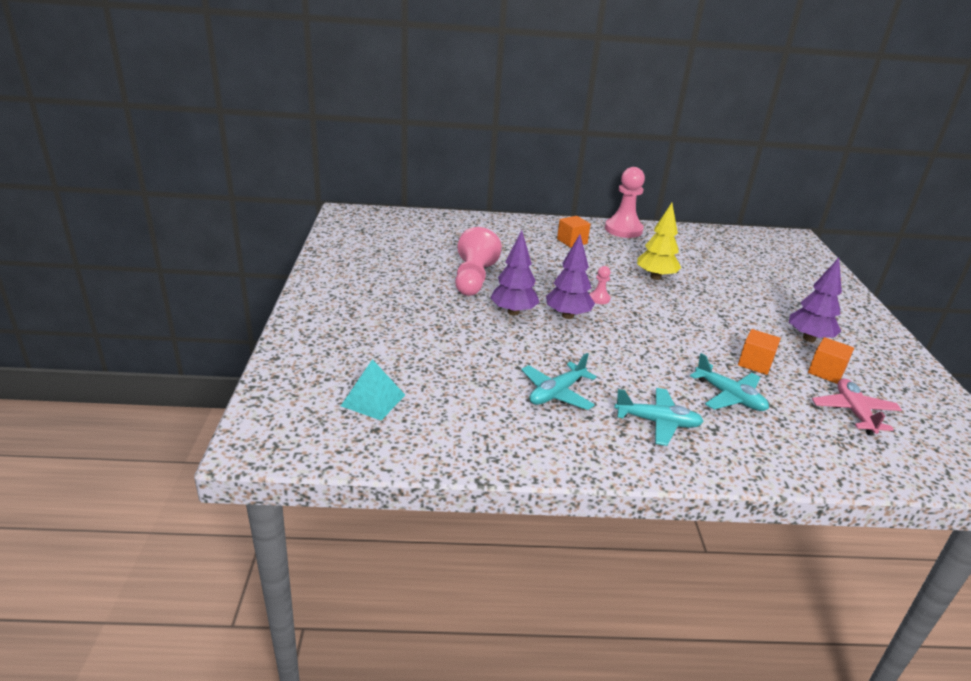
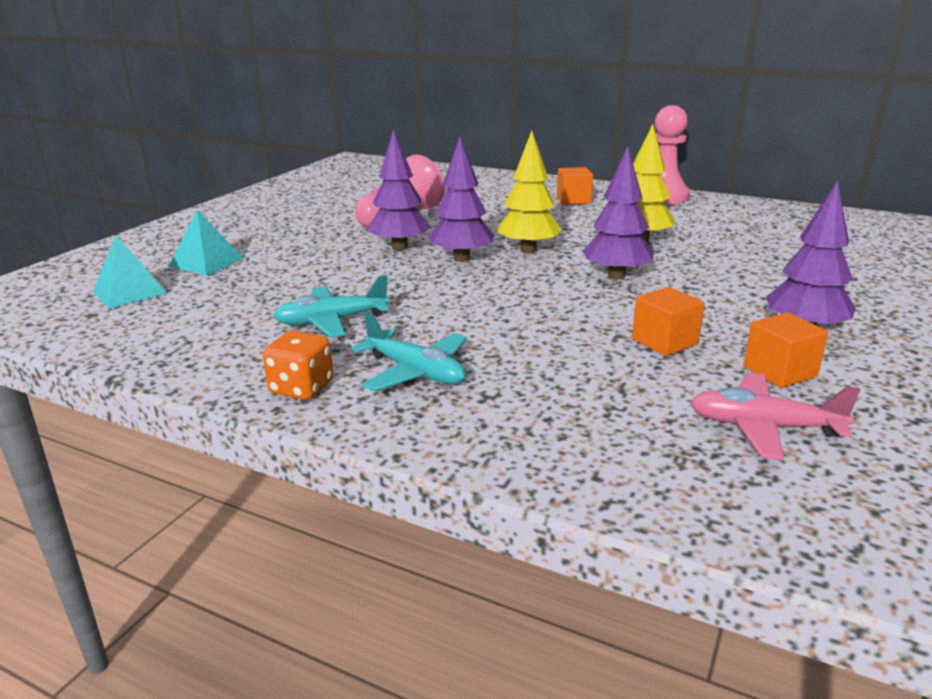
camera: 30 degrees right, 5 degrees down
pink pawn [589,266,611,304] -> yellow tree [498,131,562,253]
turquoise plane [690,353,769,411] -> none
pink plane [812,378,902,435] -> pink plane turned 105 degrees counterclockwise [690,373,860,460]
none -> turquoise pyramid [169,210,244,276]
none -> orange dice [263,331,333,400]
none -> purple tree [582,147,653,279]

